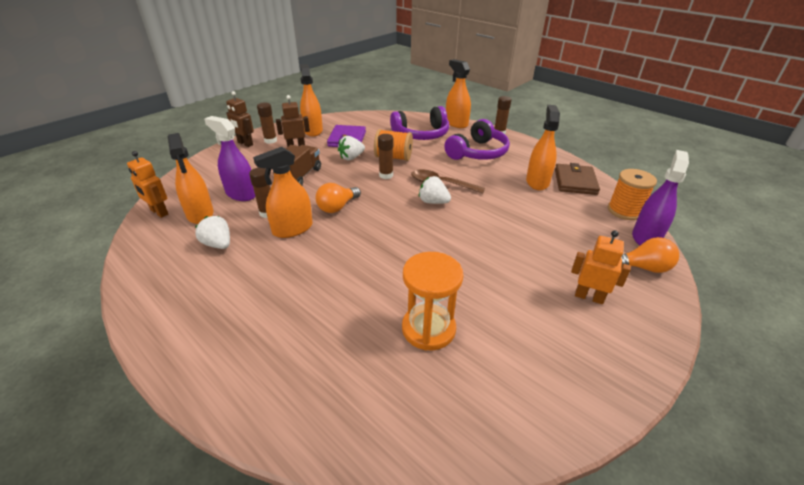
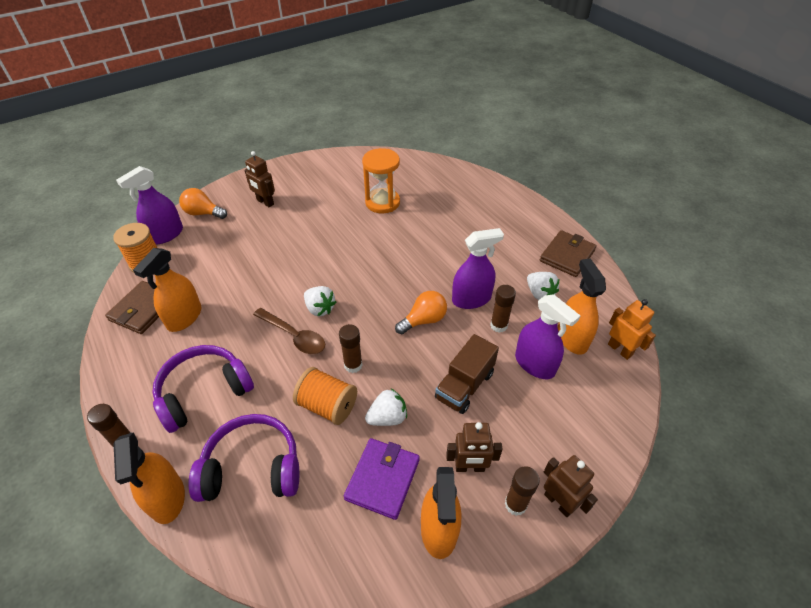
camera: 165 degrees left, 10 degrees up
orange spray bottle [253,147,313,238] -> purple spray bottle [452,228,504,309]
orange robot [571,230,631,304] -> brown robot [244,151,275,208]
none -> brown wallet [540,230,597,277]

